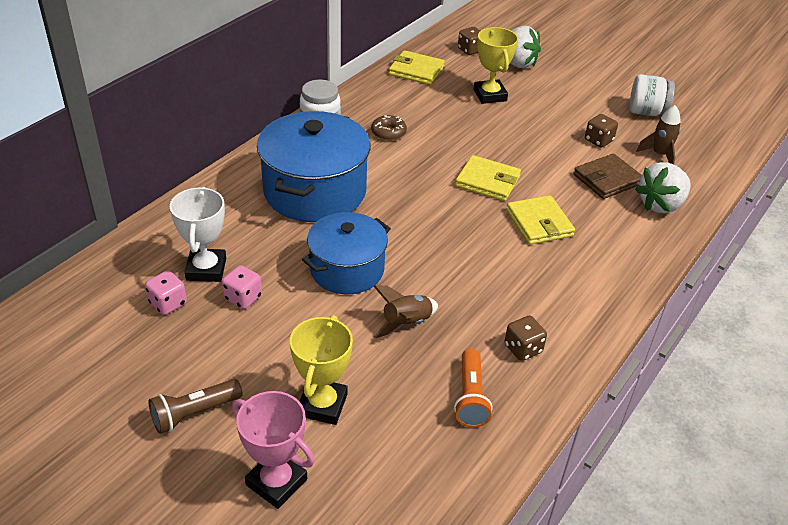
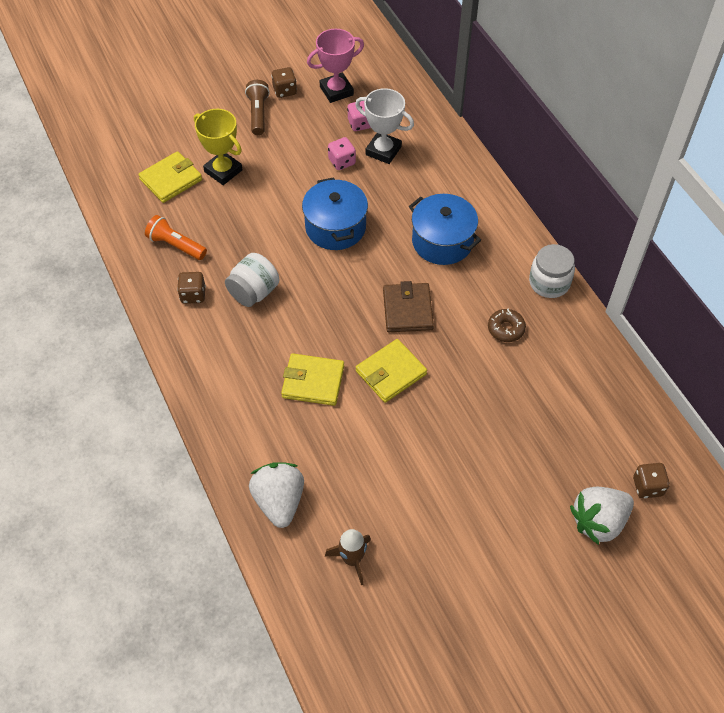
camera: 120 degrees right, 15 degrees up
pink trophy [232,391,315,509] -> pink trophy moved to [307,29,364,103]
blue pot [257,111,370,222] -> blue pot [409,194,481,265], size x0.65
brown rocket [374,285,438,338] -> none
yellow wallet [389,50,445,85] -> yellow wallet moved to [138,151,202,203]
yellow trophy [474,27,518,104] -> none
brown wallet [573,154,641,199] -> brown wallet moved to [383,281,434,332]
brown dice [585,114,618,147] -> brown dice moved to [271,67,297,98]
white jar [629,74,675,116] -> white jar moved to [225,253,279,307]

